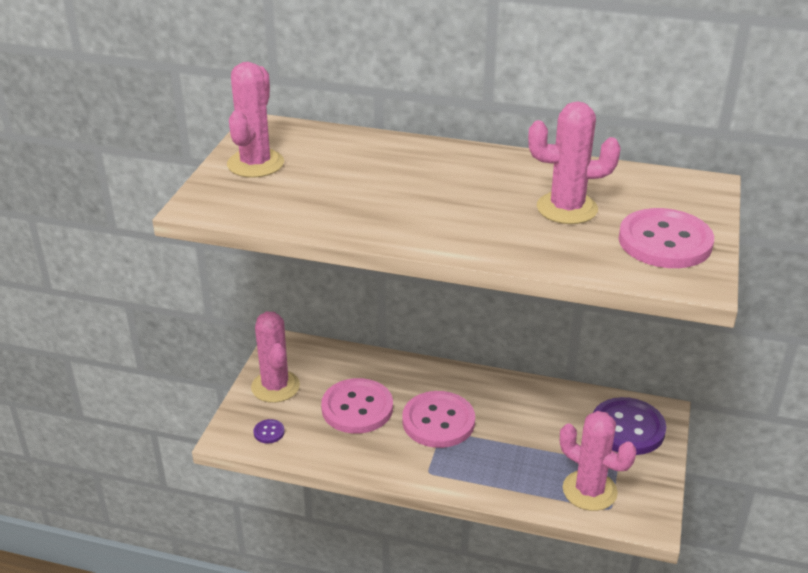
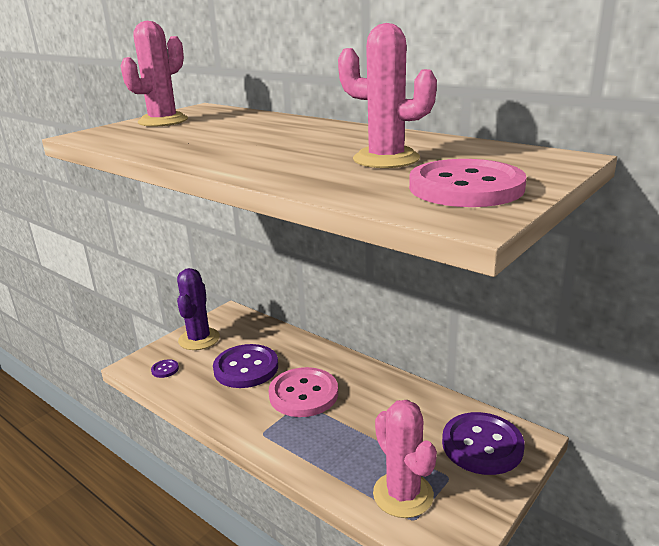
camera: 25 degrees right, 10 degrees down
pink cactus [251,312,300,403] -> purple cactus [177,268,220,350]
pink button [321,378,393,434] -> purple button [213,344,278,388]

